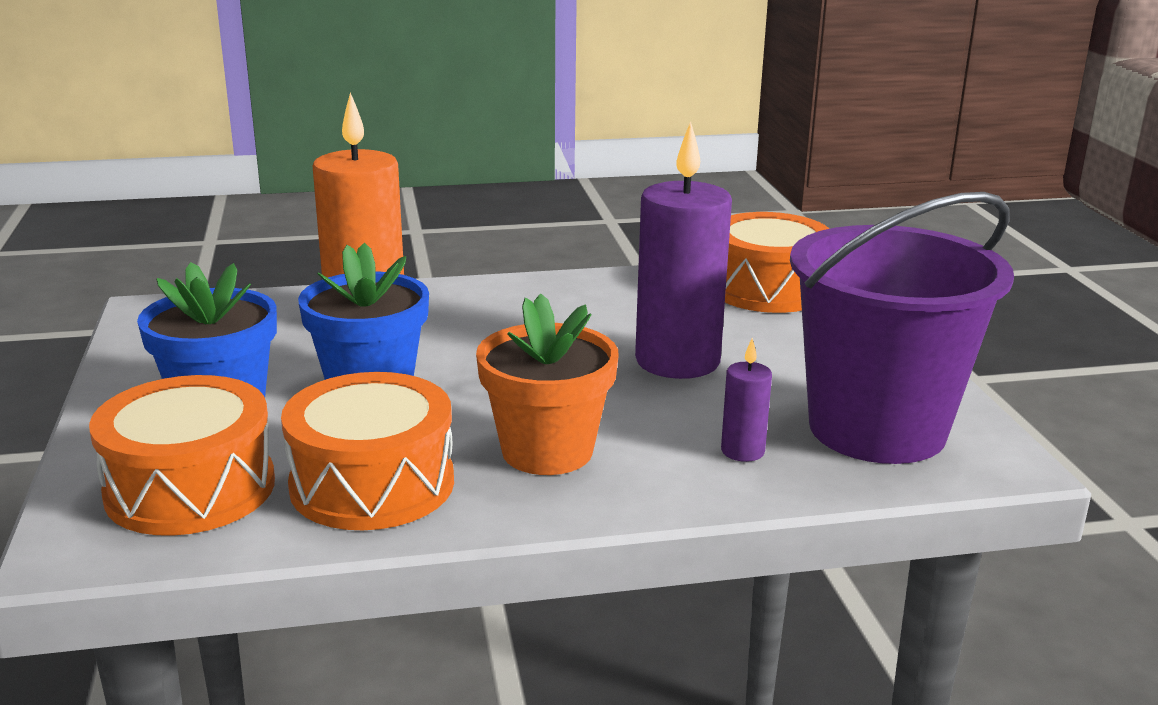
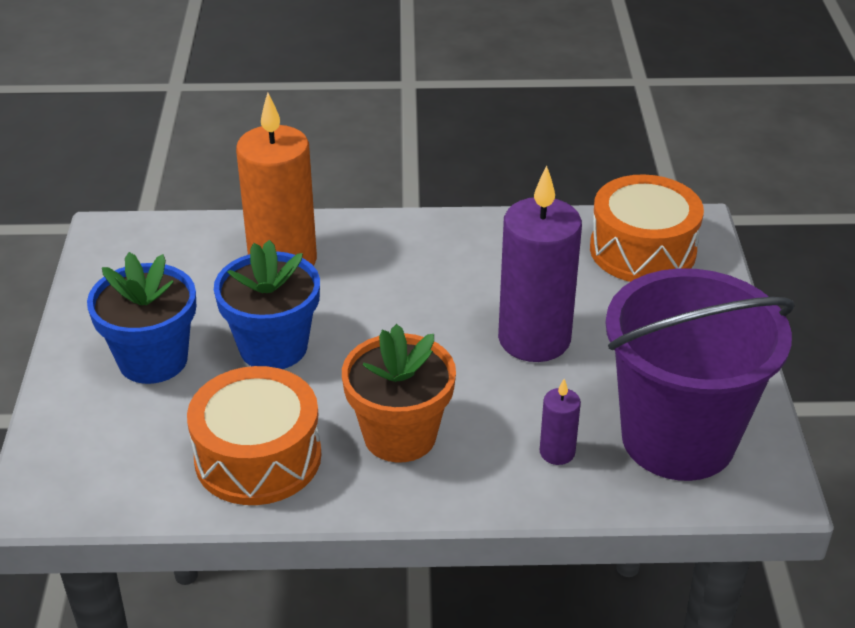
camera: 10 degrees right, 15 degrees up
orange drum [89,375,275,536] -> none

